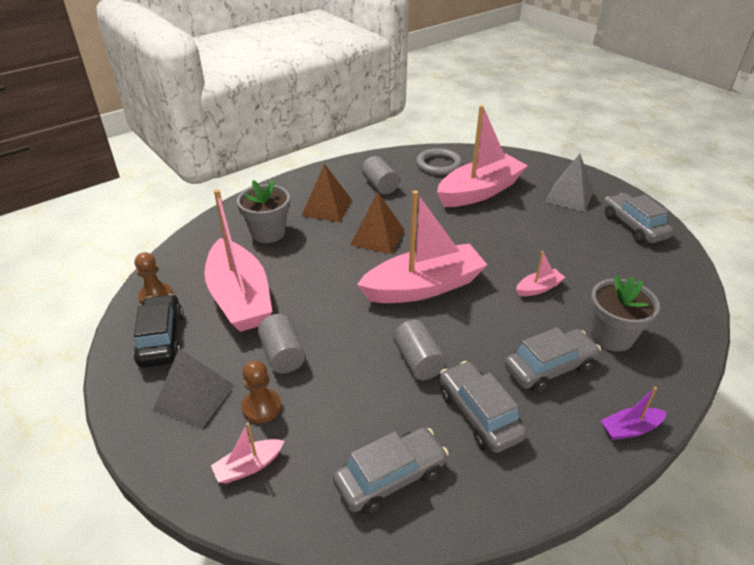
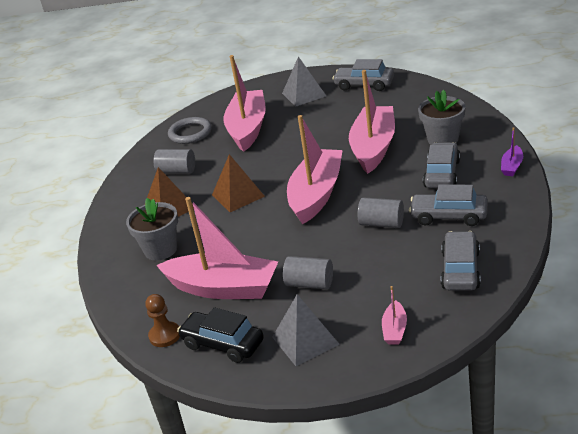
camera: 45 degrees left, 5 degrees down
brown pawn [241,360,281,423] -> none
pink boat [516,251,566,296] -> pink boat [349,70,395,174], size x2.36

